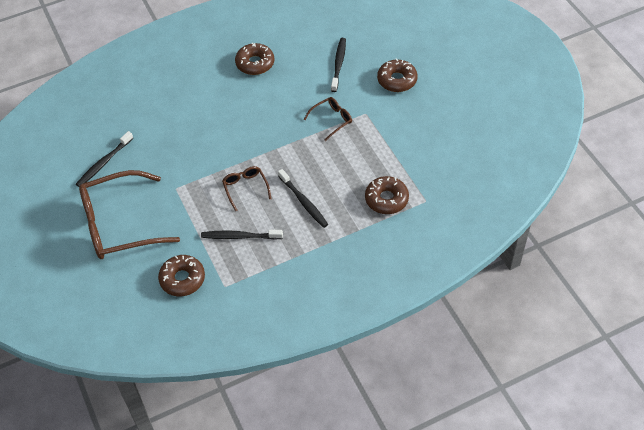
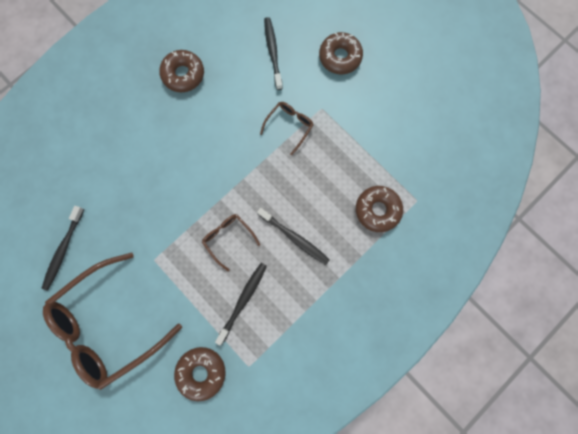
camera: 20 degrees left, 25 degrees up
black toothbrush [201,230,283,239] -> black toothbrush turned 135 degrees clockwise [215,263,267,345]

